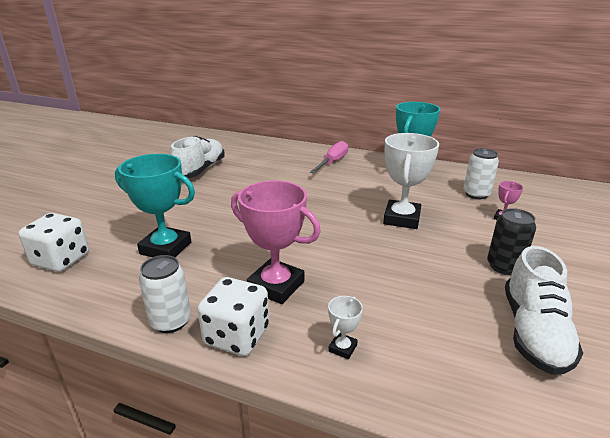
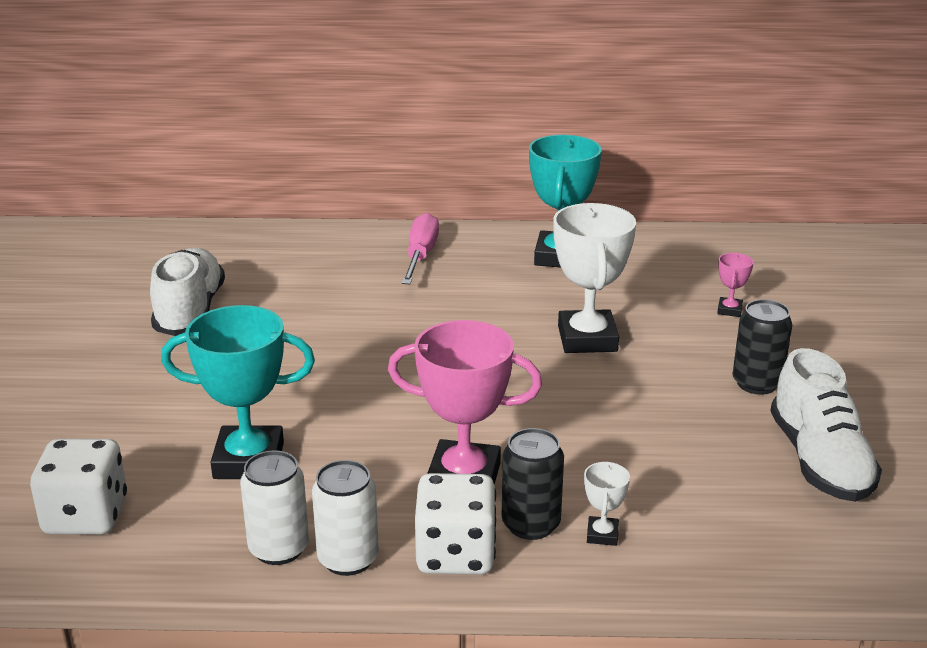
camera: 20 degrees left, 0 degrees up
white can [463,148,499,199] -> white can moved to [240,450,309,565]
none -> black can [502,428,564,540]

